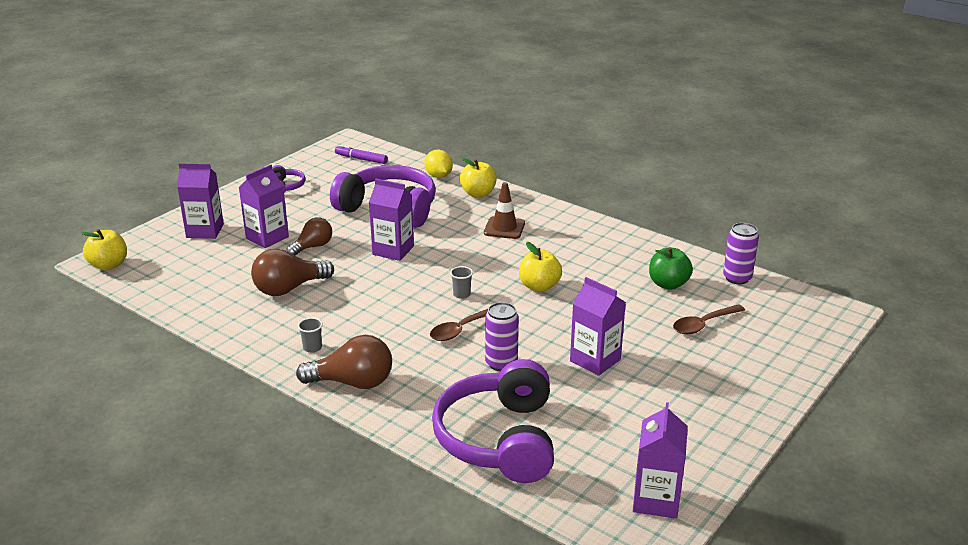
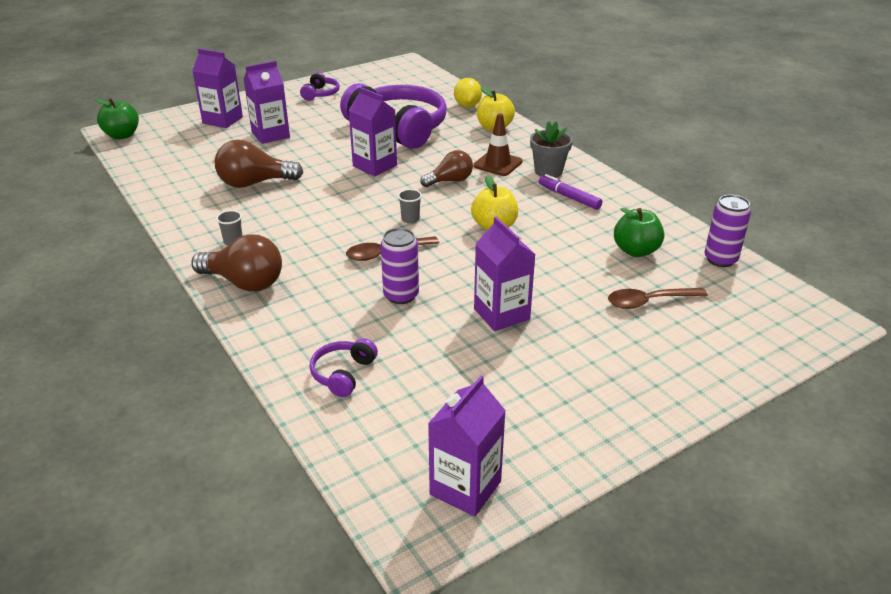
camera: 20 degrees right, 5 degrees up
yellow apple [81,229,127,270] -> green apple [94,98,139,139]
brown light bulb [287,217,332,255] -> brown light bulb moved to [420,150,473,187]
purple marker [335,145,388,164] -> purple marker moved to [539,174,602,210]
purple headphones [432,359,554,483] -> purple headphones [310,338,378,397], size x0.44
none -> grey flower pot [530,121,573,178]

